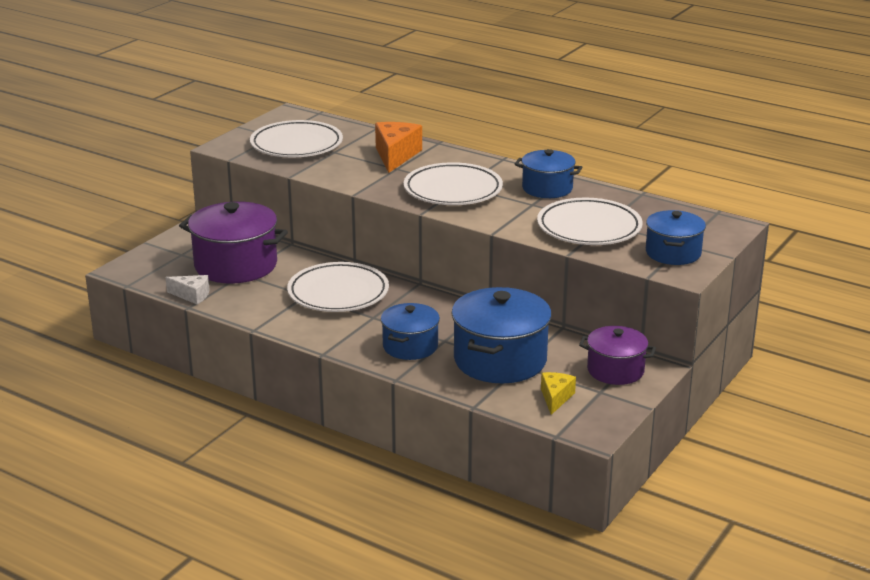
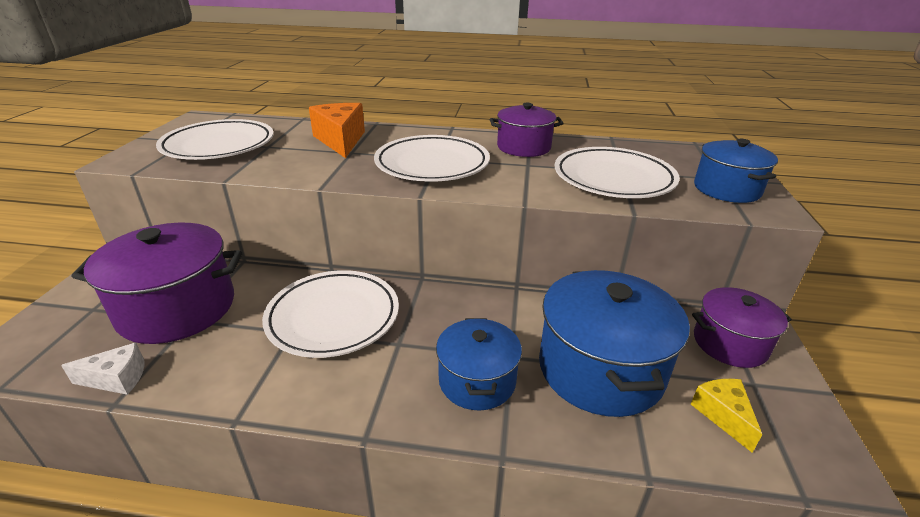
camera: 25 degrees left, 5 degrees up
blue pot [515,149,582,198] -> purple pot [490,103,564,157]

